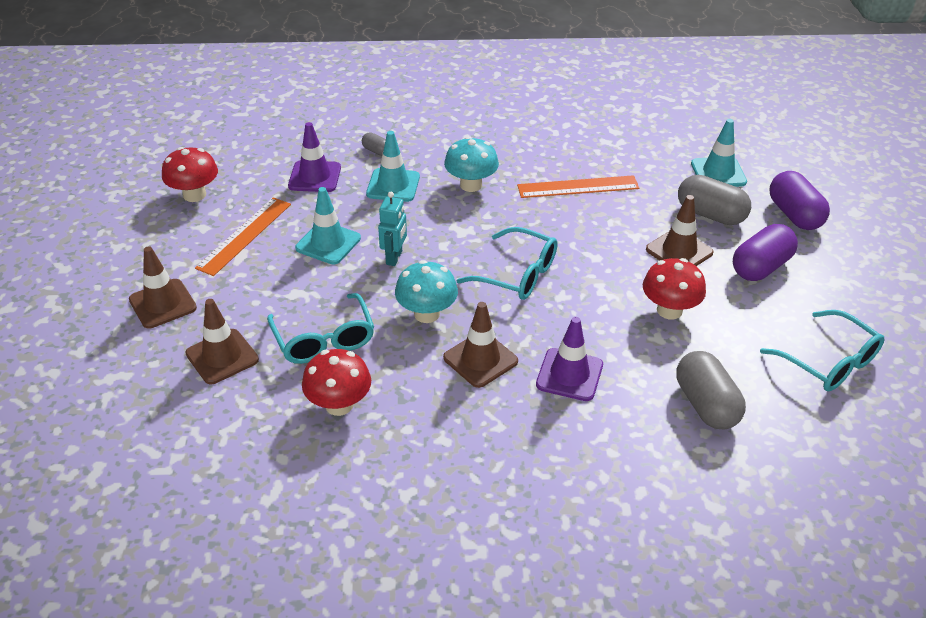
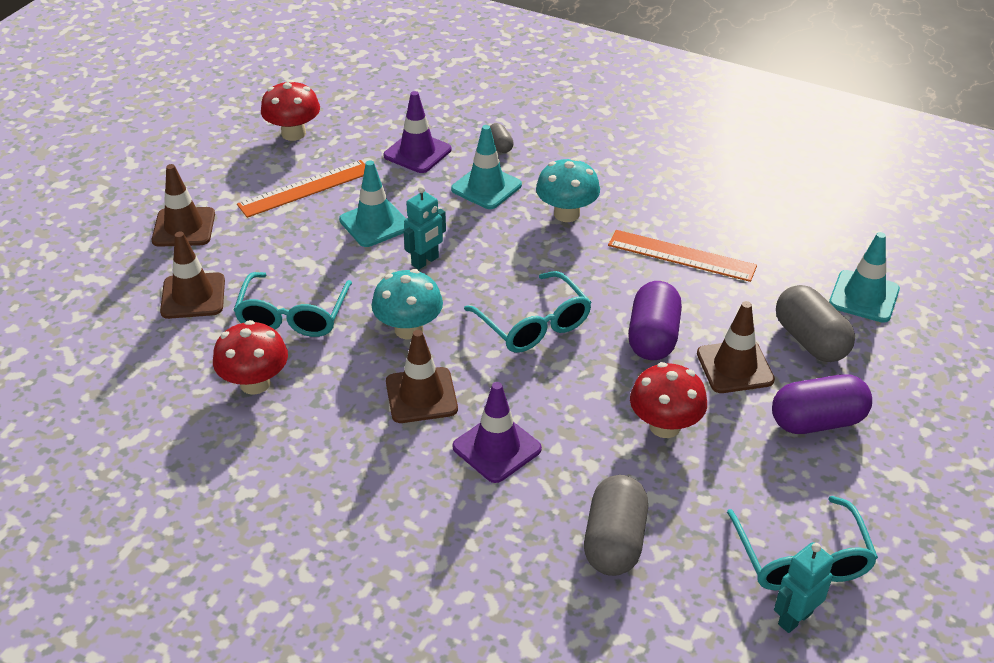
camera: 30 degrees right, 0 degrees up
purple capsule [770,171,830,230] -> purple capsule moved to [628,281,682,360]
none -> turquoise robot [774,542,834,633]

